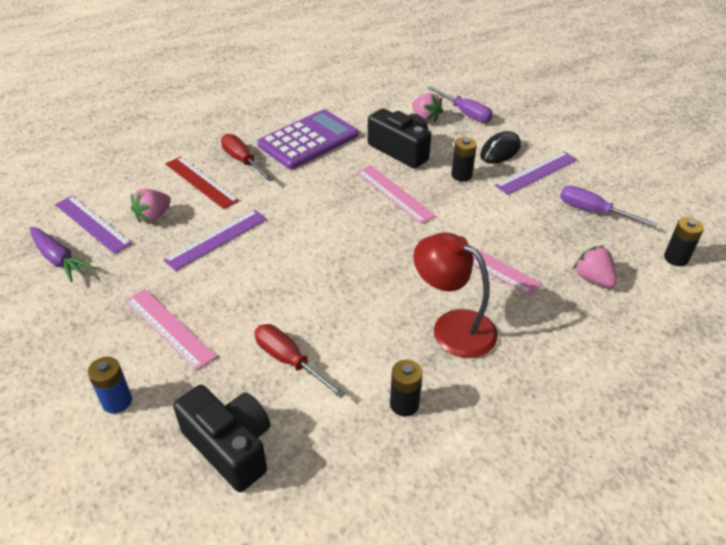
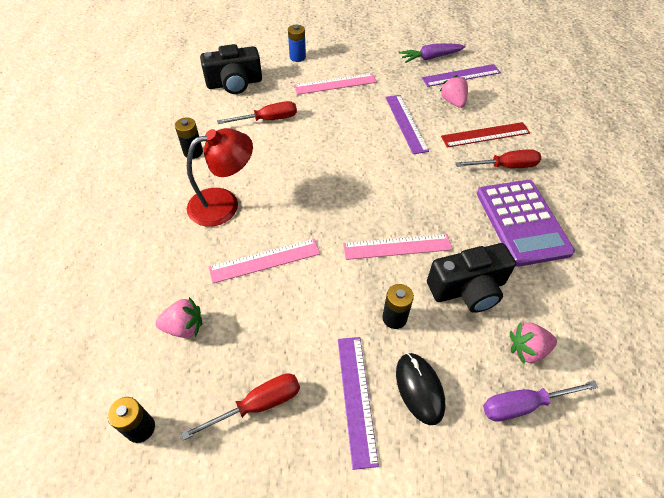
camera: 120 degrees right, 10 degrees up
purple screwdriver [560,186,657,227] -> red screwdriver [181,373,300,440]

